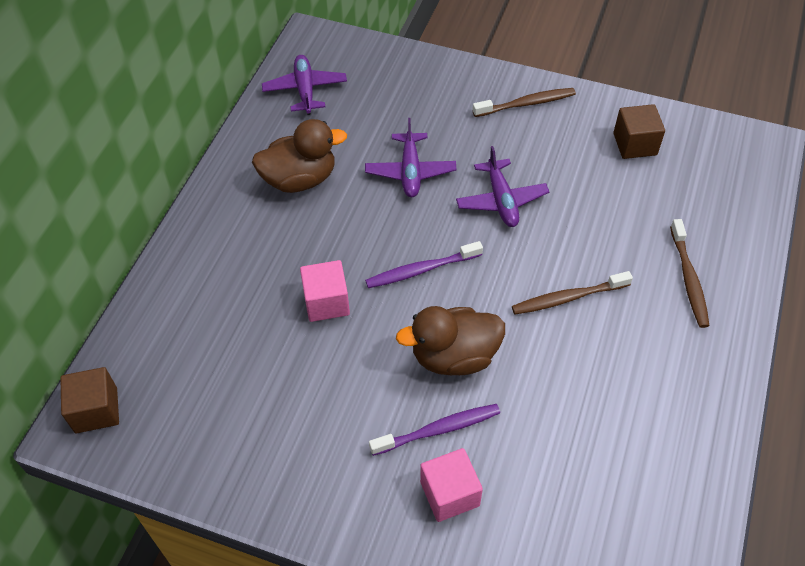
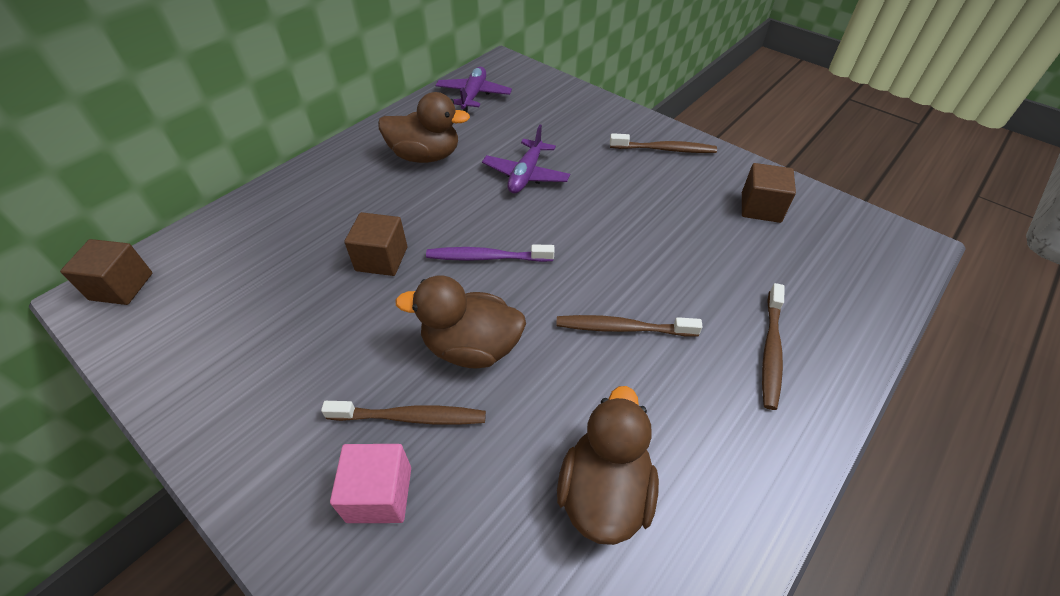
camera: 20 degrees right, 5 degrees down
pink cube [300,260,350,322] -> brown cube [344,212,407,276]
purple toothbrush [369,404,500,456] -> brown toothbrush [321,401,486,425]
purple plane [456,146,549,227] -> none
none -> brown duck [557,386,659,545]

